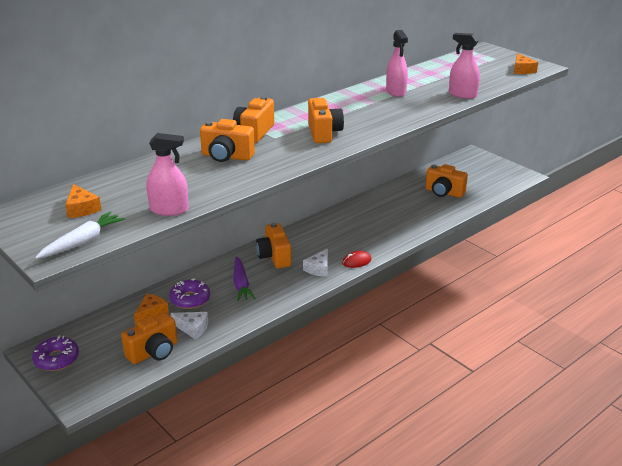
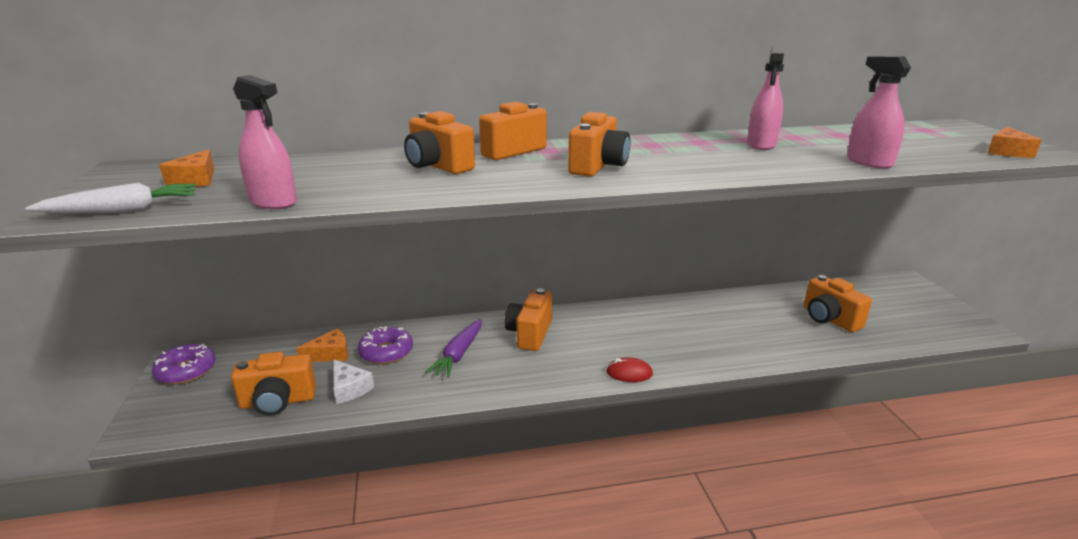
camera: 30 degrees right, 5 degrees down
white cheese [303,248,328,277] -> none

